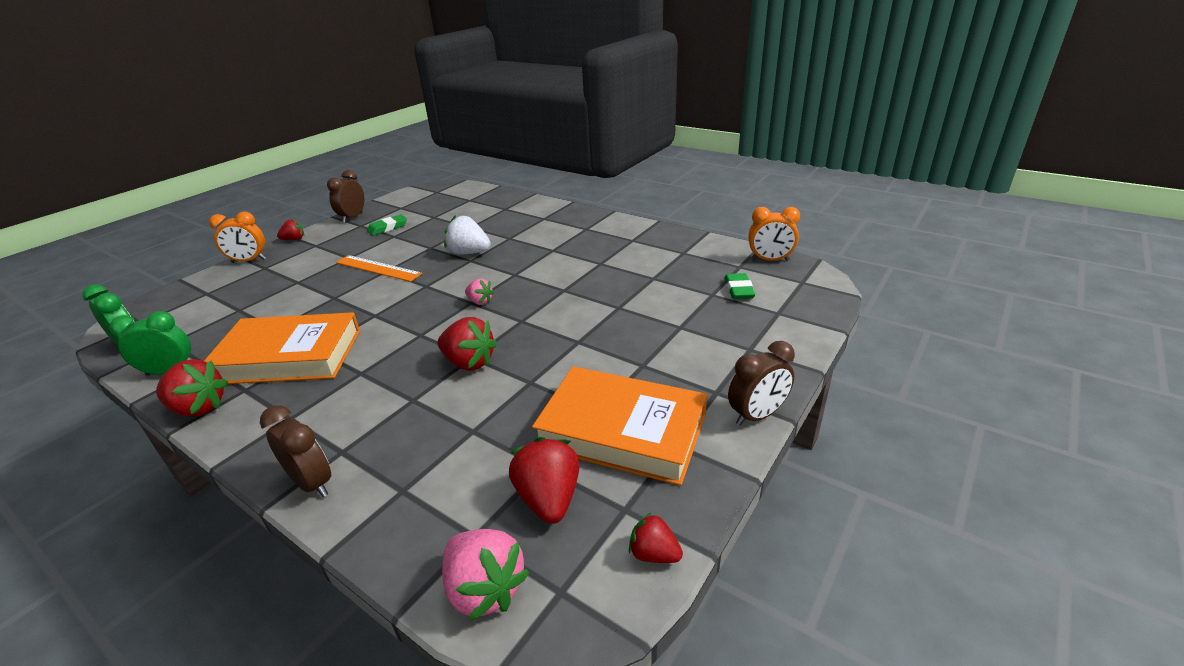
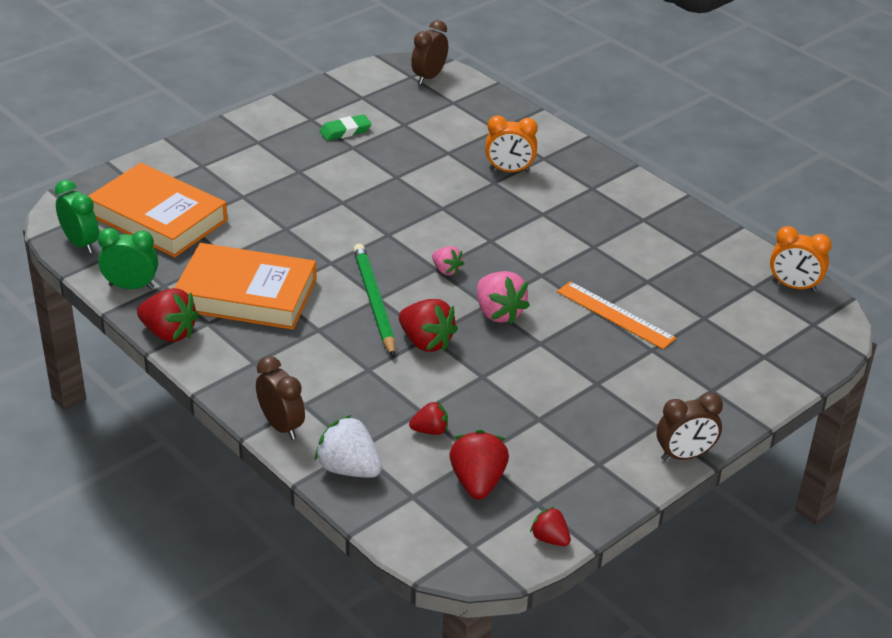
camera: 10 degrees right, 5 degrees up
orange clock [209,212,266,263] -> orange clock moved to [485,116,538,173]
red strawberry [277,219,304,240] -> red strawberry moved to [409,402,448,435]
brown clock [327,170,364,223] -> brown clock moved to [411,20,448,84]
orange ruler [336,255,422,282] -> orange ruler moved to [557,281,676,349]
pink strawberry [442,529,529,621] -> pink strawberry moved to [477,271,530,324]
white strawberry [444,215,491,254] -> white strawberry moved to [315,415,382,478]
orange book [532,366,707,486] -> orange book moved to [89,163,227,257]
green eraser [725,273,755,299] -> none
none -> green pencil [353,244,395,357]

